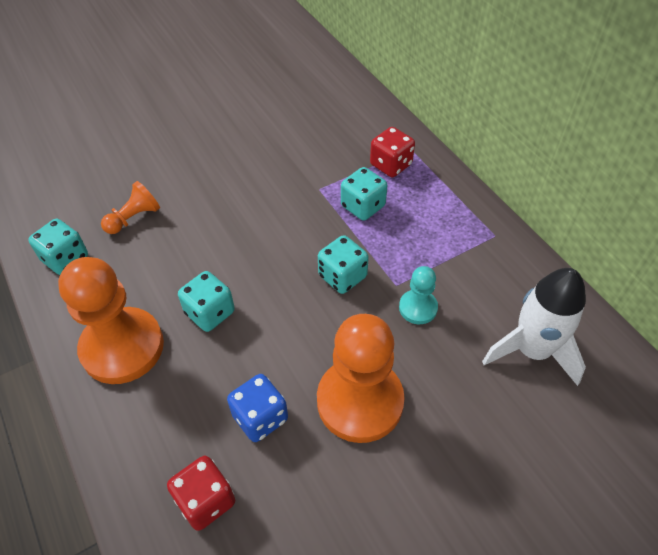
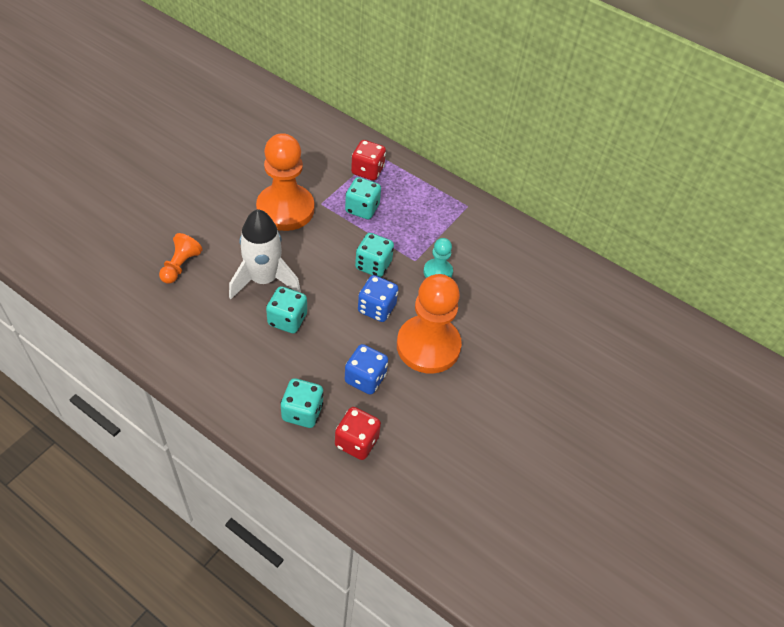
camera: 30 degrees left, 0 degrees up
turquoise dice [28,219,88,275] -> turquoise dice moved to [280,378,324,428]
orange pawn [58,257,164,384] -> orange pawn moved to [256,133,314,231]
white rocket [482,268,586,386] -> white rocket moved to [229,209,301,299]
none -> blue dice [358,275,398,322]

